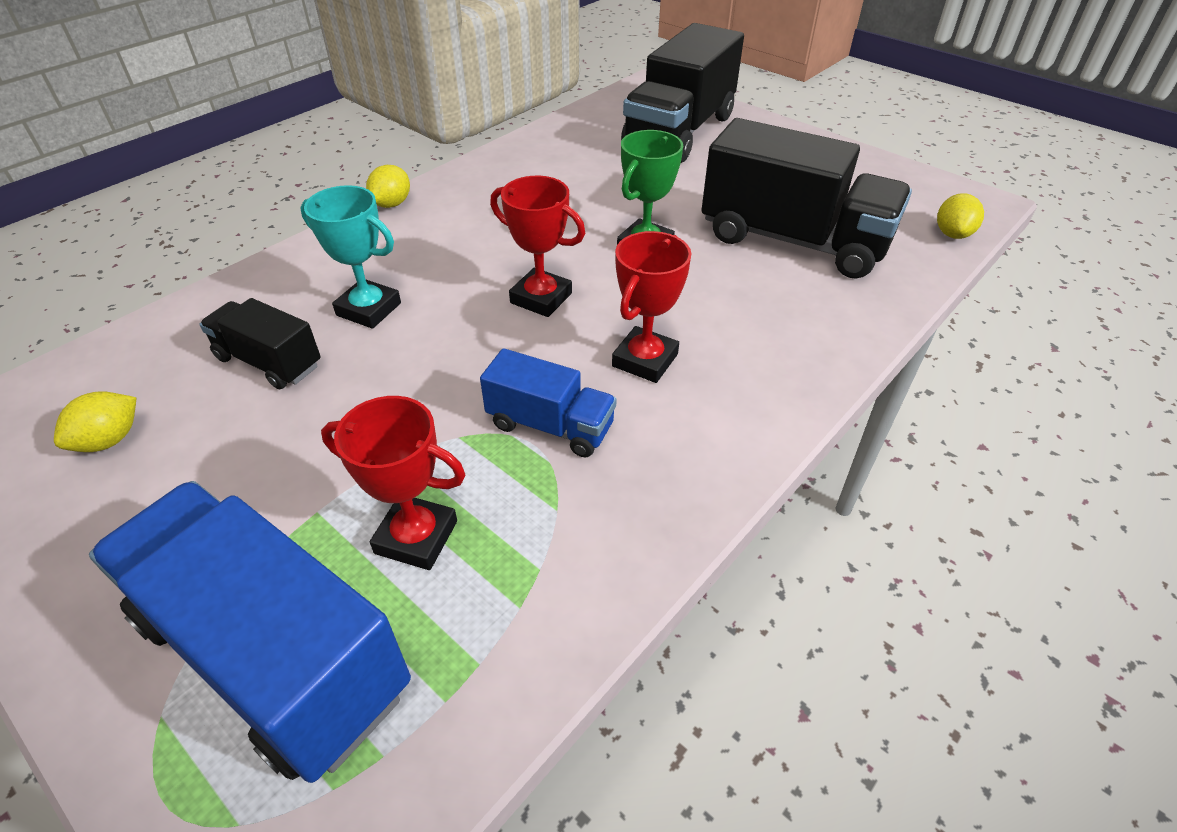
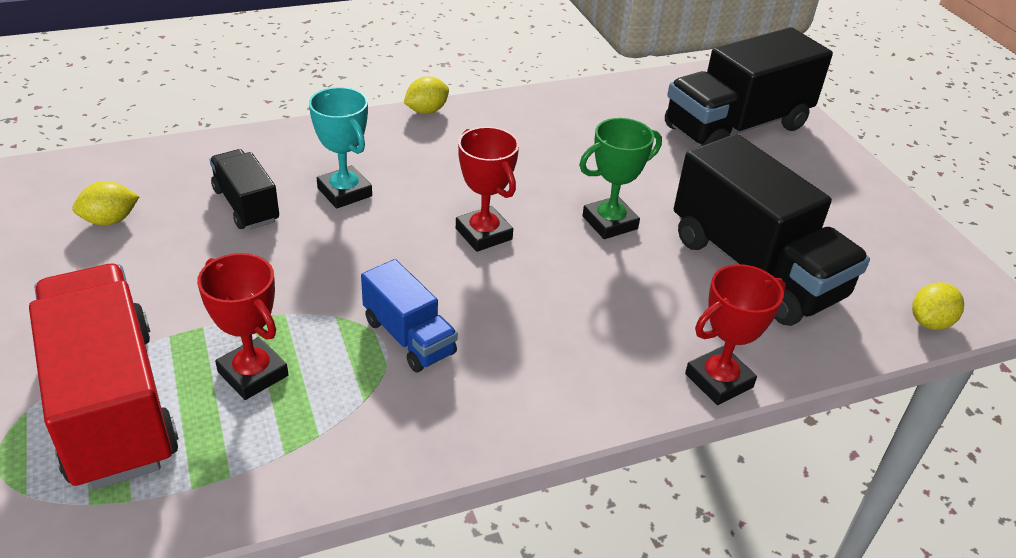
camera: 25 degrees right, 5 degrees down
blue truck [89,481,411,783] -> red truck [29,264,179,490]
red trophy [612,231,692,383] -> red trophy moved to [685,264,786,405]

